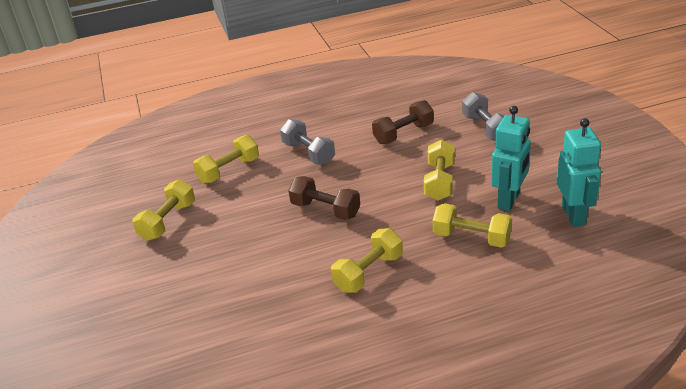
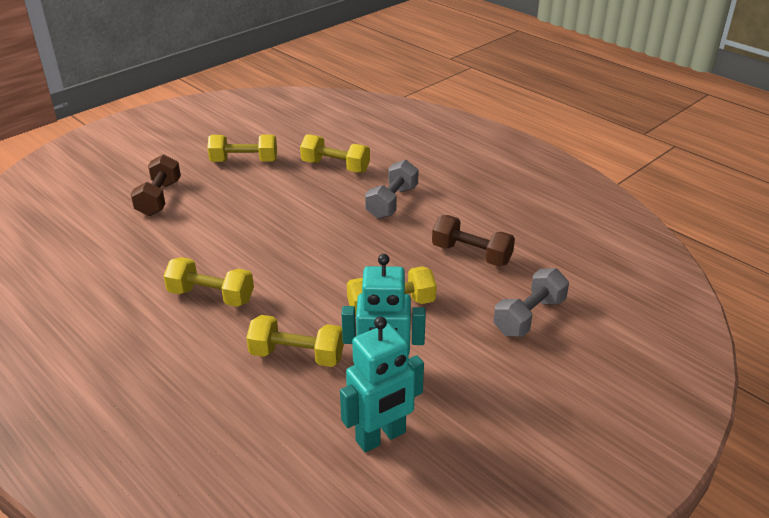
camera: 60 degrees right, 0 degrees up
brown dumbbell [288,176,360,220] -> brown dumbbell moved to [131,154,181,216]
yellow dumbbell [433,203,512,248] -> yellow dumbbell turned 75 degrees counterclockwise [246,315,344,367]

